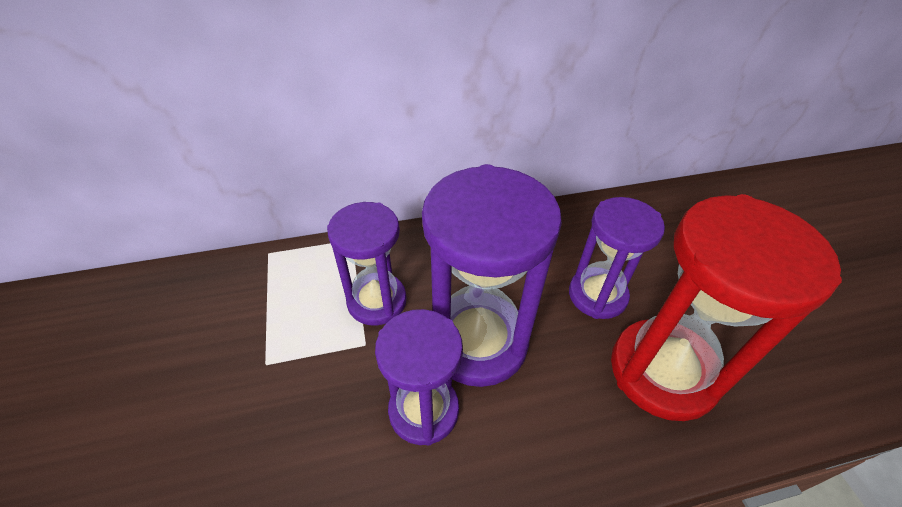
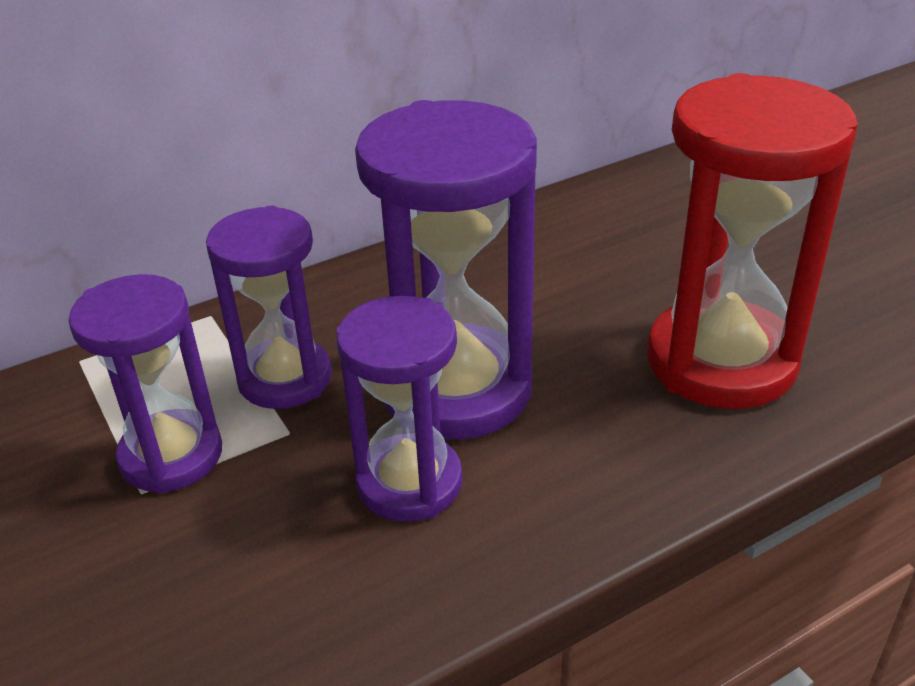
camera: 15 degrees left, 10 degrees down
purple hourglass [569,197,665,319] -> purple hourglass moved to [68,274,222,494]

